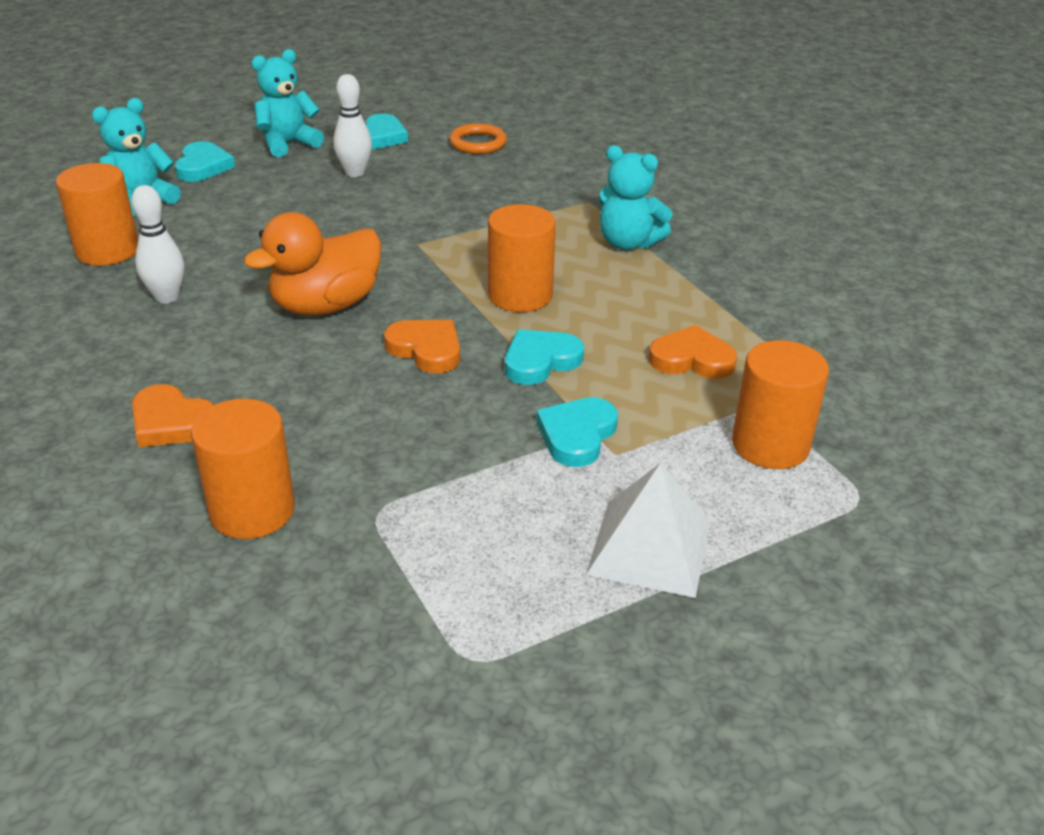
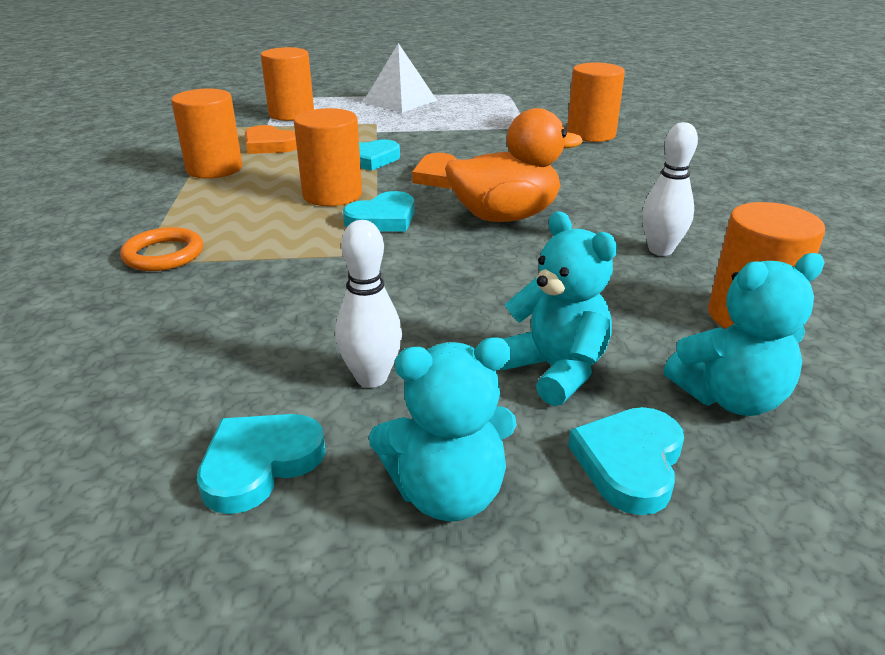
camera: 155 degrees left, 5 degrees down
orange heart [132,384,214,447] -> none
orange ring [449,123,507,154] -> orange ring moved to [120,227,203,271]
turquoise heart [536,397,618,467] -> turquoise heart moved to [343,191,415,232]
turquoise teddy bear [599,145,673,250] -> turquoise teddy bear moved to [500,211,617,406]
none -> orange cylinder [171,89,242,178]

